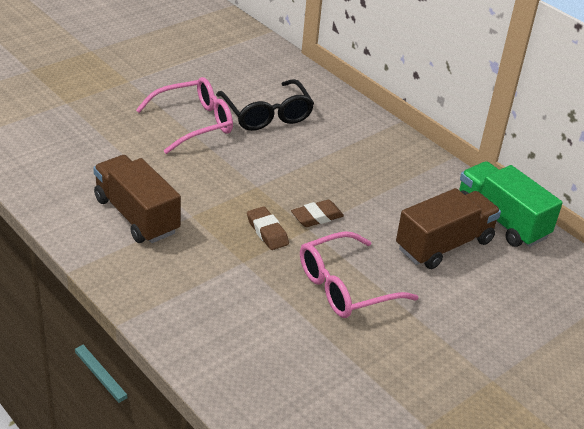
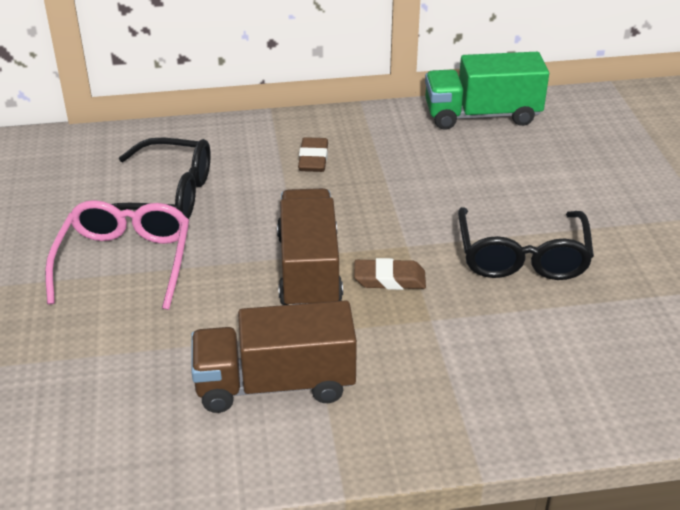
camera: 55 degrees left, 0 degrees up
brown eraser [291,200,344,227] -> brown eraser moved to [298,137,328,172]
pink glasses [300,231,418,318] -> black glasses [458,207,594,280]
brown truck [396,188,501,269] -> brown truck moved to [277,188,343,305]

